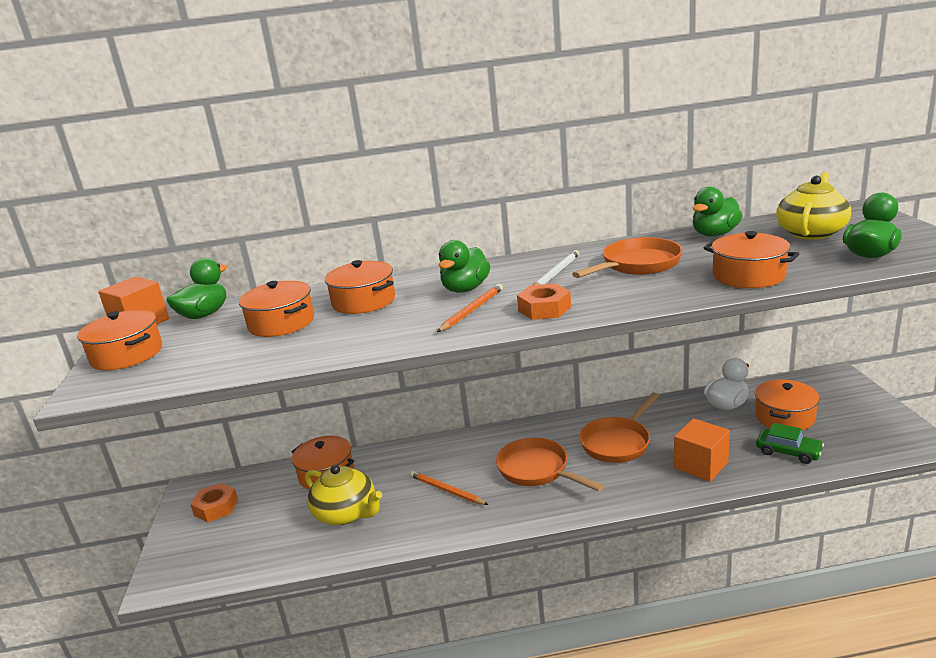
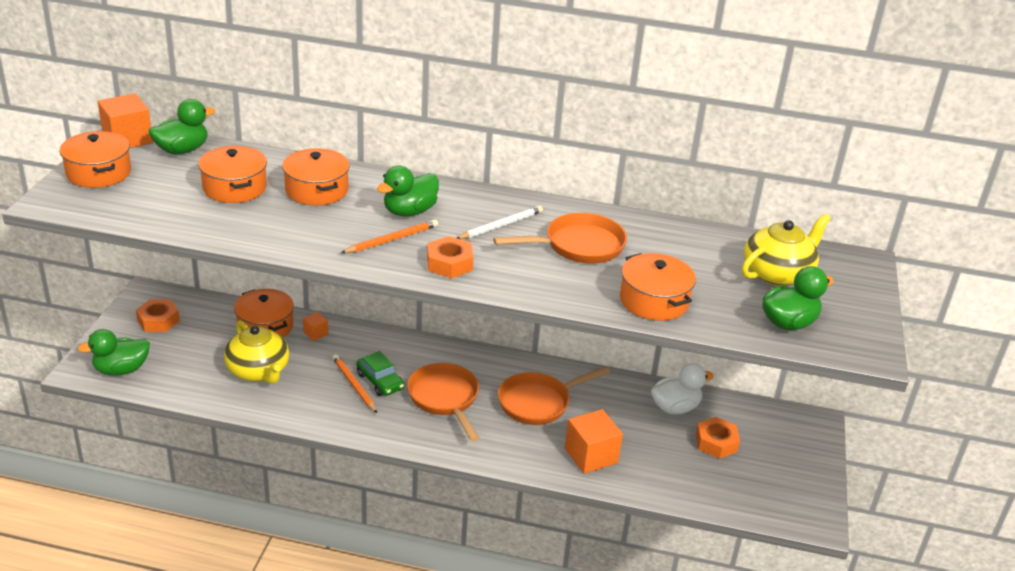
camera: 15 degrees right, 10 degrees up
green duck [693,187,743,237] -> green duck moved to [78,329,150,376]
orange pot [755,379,820,431] -> orange nut [696,417,740,459]
green car [756,423,824,464] -> green car moved to [356,351,404,396]
none -> orange cube [303,312,328,341]

